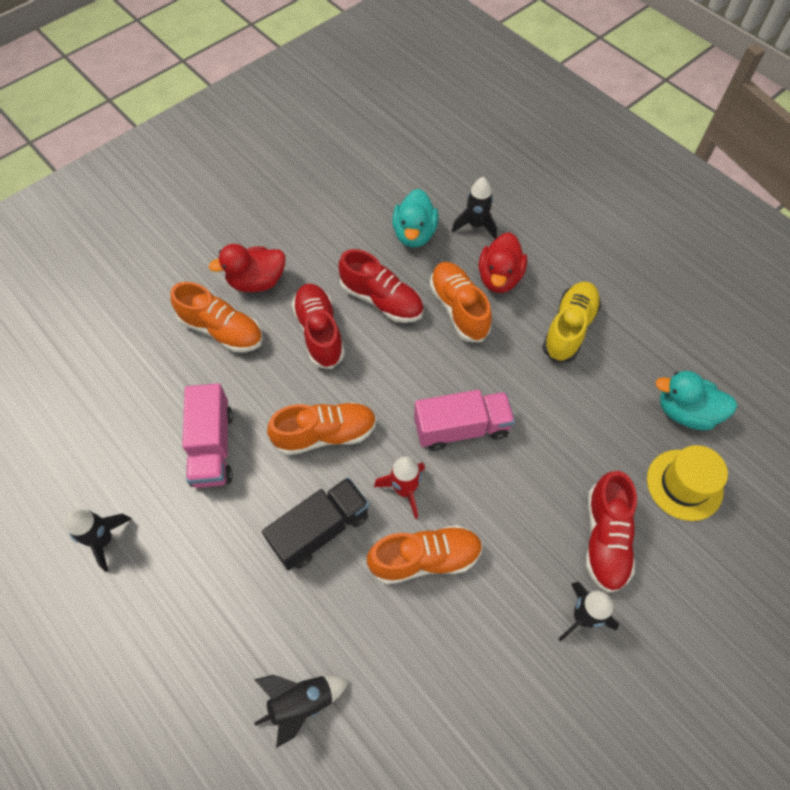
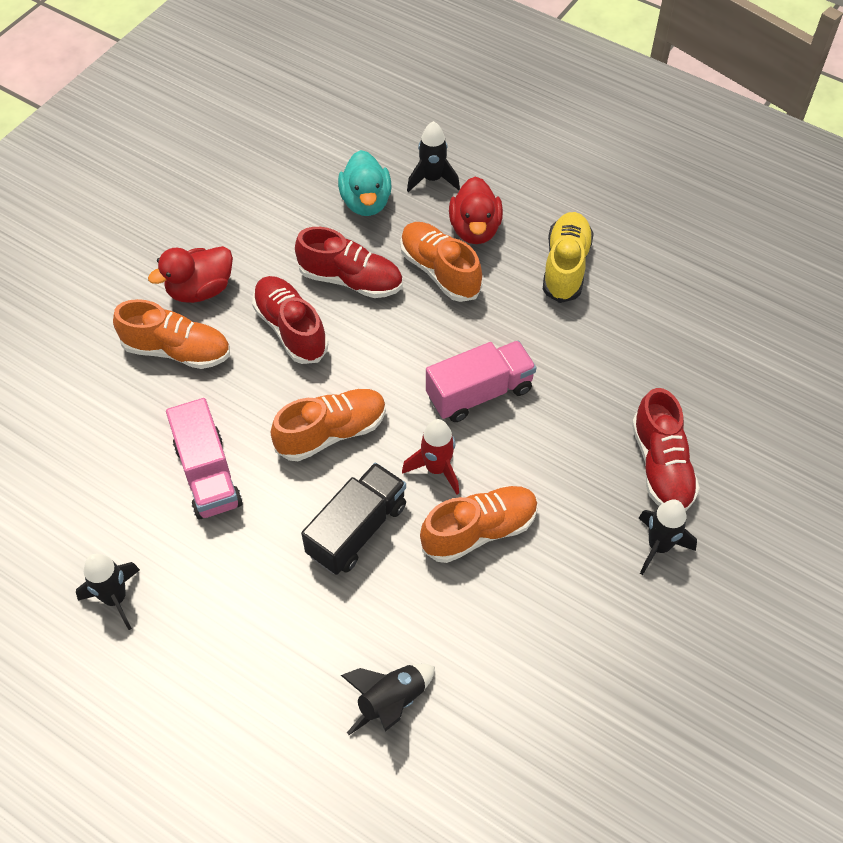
camera: 15 degrees left, 5 degrees down
yellow hat [647,445,728,521] -> none
turquoise duck [655,371,737,430] -> none

